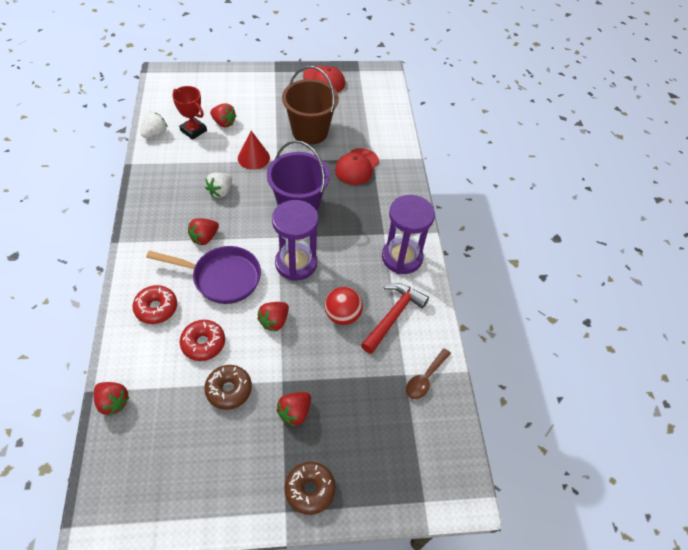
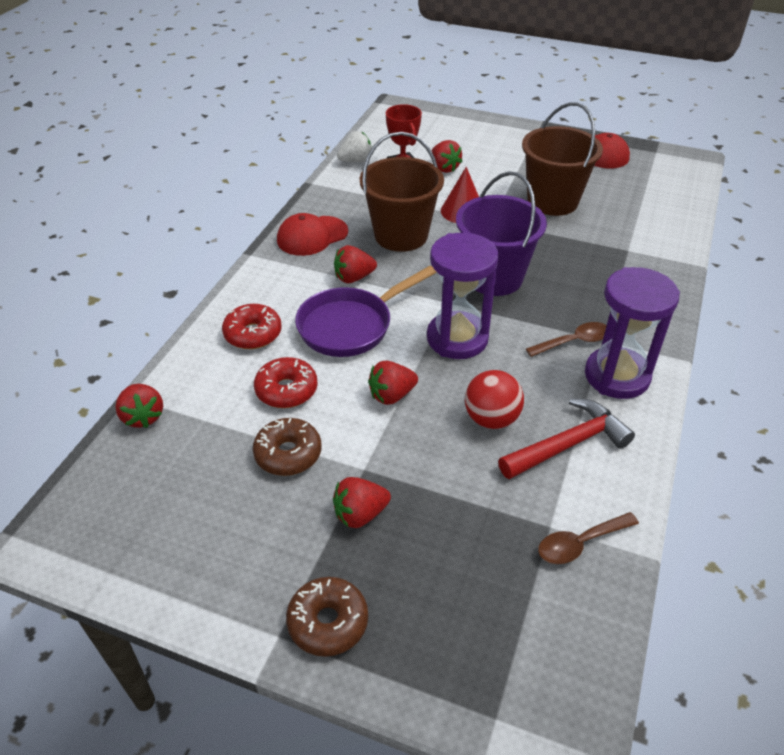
camera: 30 degrees right, 10 degrees down
purple pan [146,246,261,304] -> purple pan turned 105 degrees clockwise [295,266,436,357]
white strawberry [205,173,232,198] -> brown bucket [360,132,444,252]
red cap [335,148,379,185] -> red cap moved to [277,213,348,256]
none -> brown spoon [526,322,607,357]

